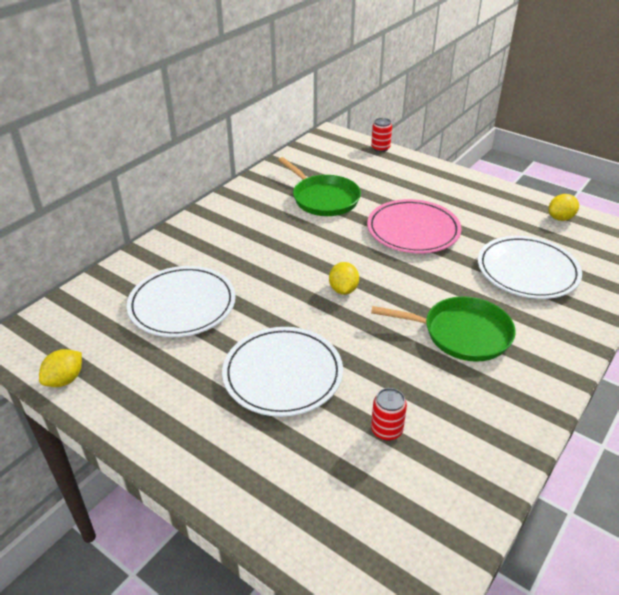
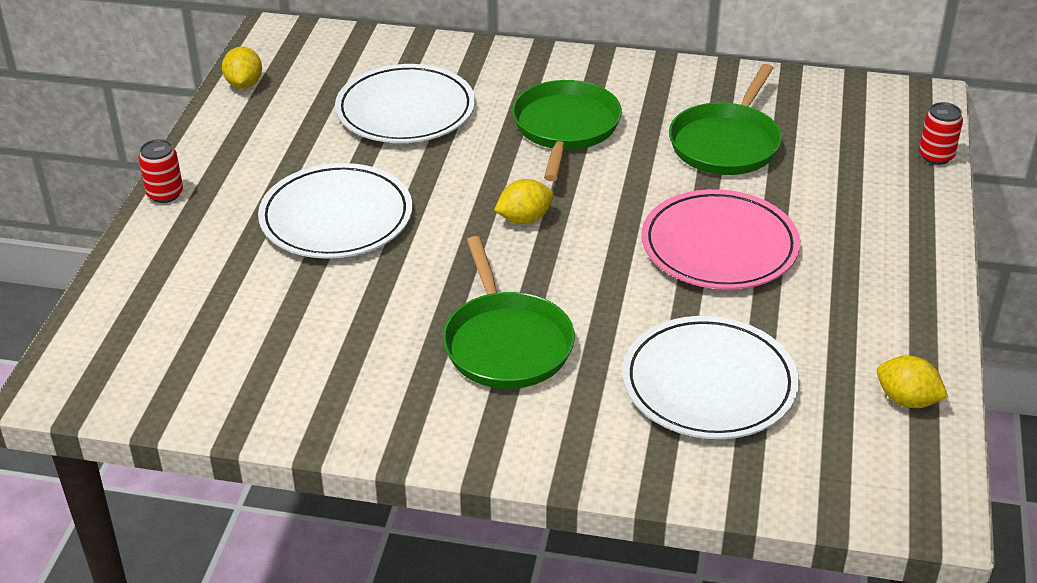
camera: 65 degrees right, 0 degrees up
yellow lemon [39,349,82,387] -> yellow lemon turned 75 degrees clockwise [222,47,262,89]
red can [371,388,407,441] -> red can moved to [139,139,183,203]
none -> green pan [512,80,622,181]

